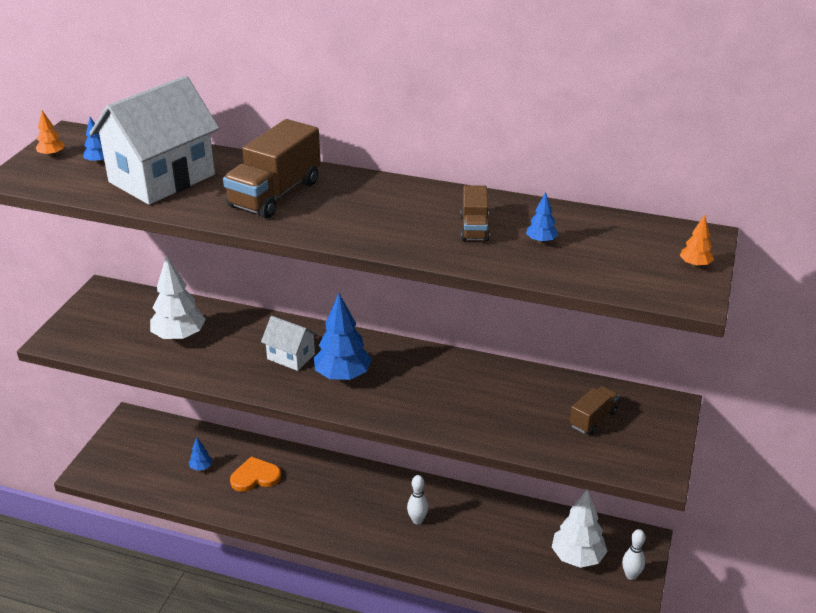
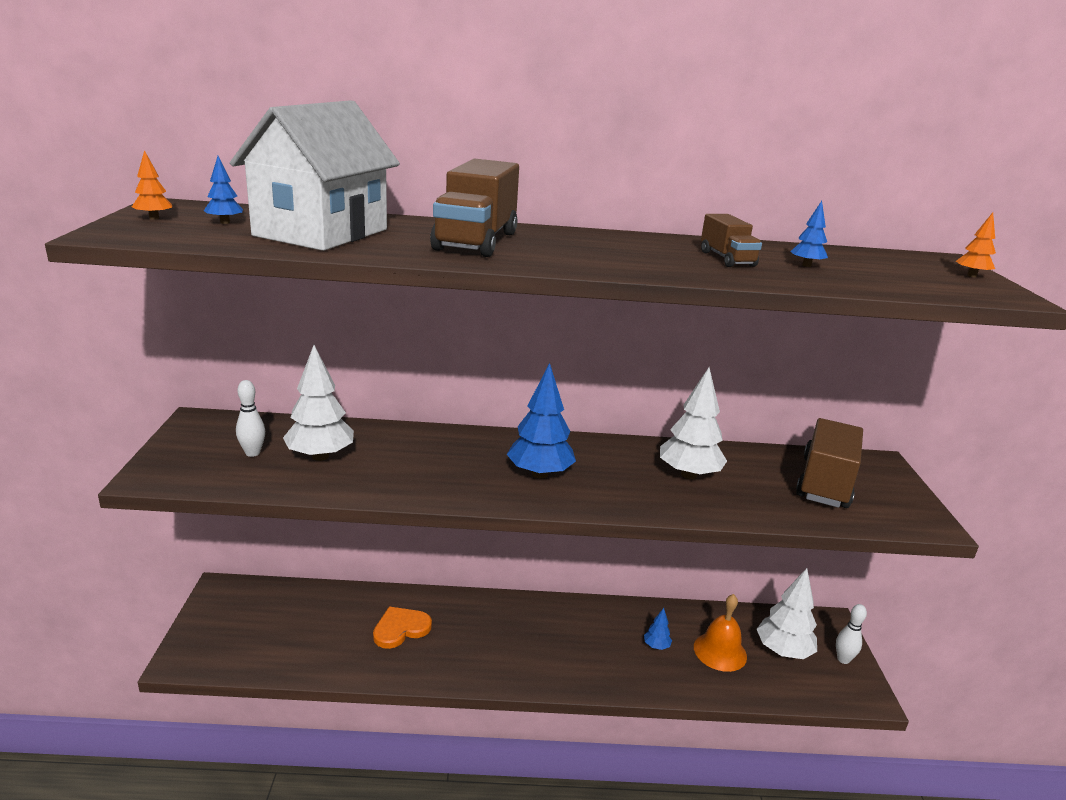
camera: 20 degrees left, 10 degrees down
blue tree [189,437,212,471] -> blue tree moved to [644,608,672,650]
white house [261,316,318,371] -> none
white bowling pin [407,475,428,524] -> white bowling pin moved to [236,380,265,457]
brown truck [570,386,619,435] -> brown truck [796,418,863,508], size x1.84
none -> white tree [660,367,727,479]
none -> orange bell [694,594,747,672]

